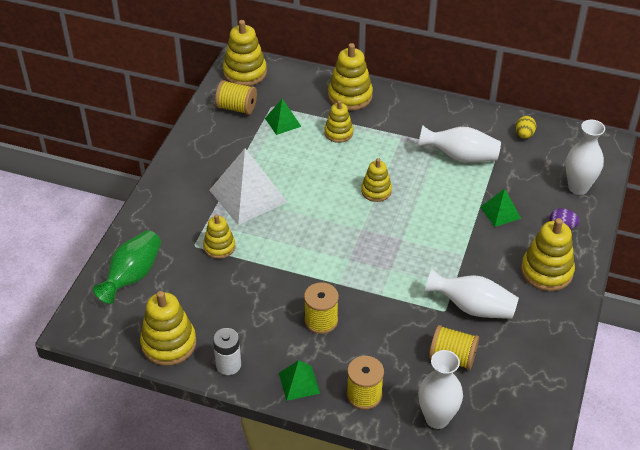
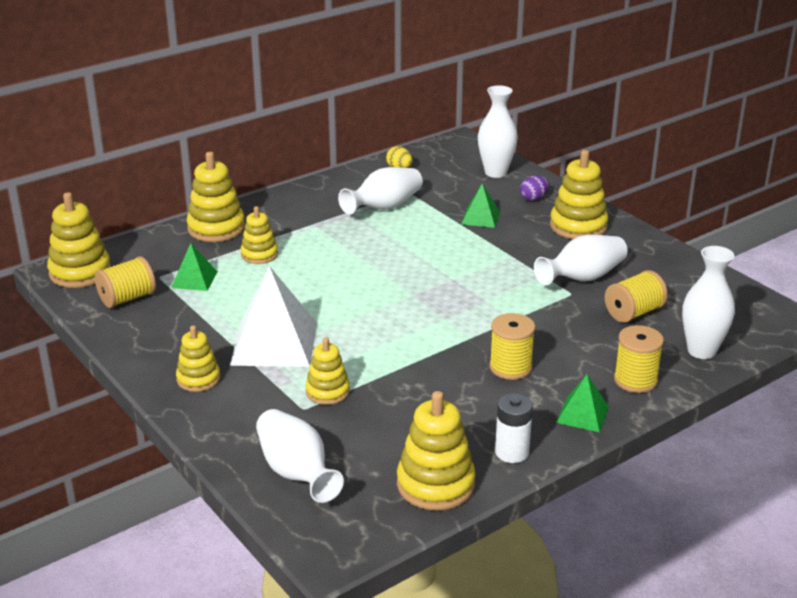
camera: 55 degrees left, 15 degrees down
green vase [93,230,161,304] -> white vase [256,409,344,503]
yellow stacking toy [361,158,392,202] -> yellow stacking toy moved to [176,325,220,392]

